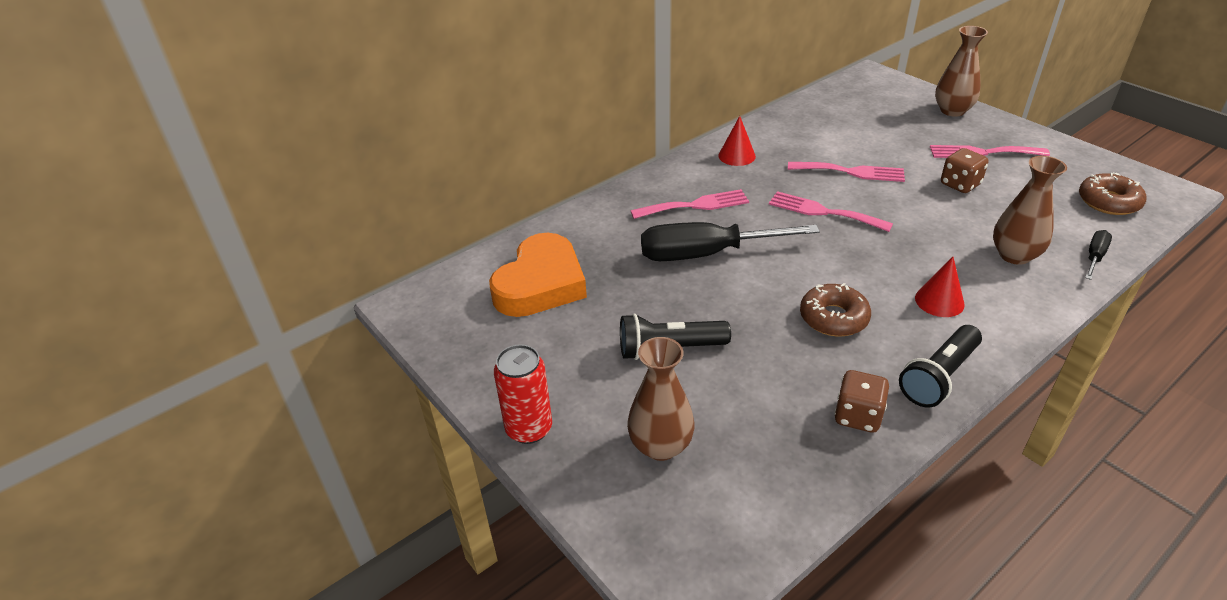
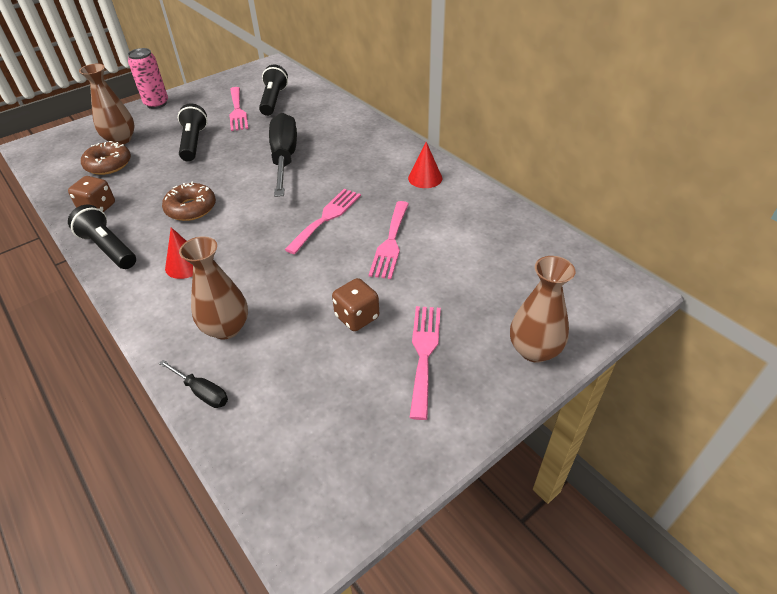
camera: 90 degrees right, 5 degrees up
orange heart [489,233,587,317] -> black flashlight [259,65,288,116]
red can [494,344,552,444] -> pink can [128,48,168,109]
pink fork [630,189,749,219] -> pink fork moved to [229,87,248,131]
brown donut [1079,172,1146,215] -> brown donut moved to [81,141,131,175]

